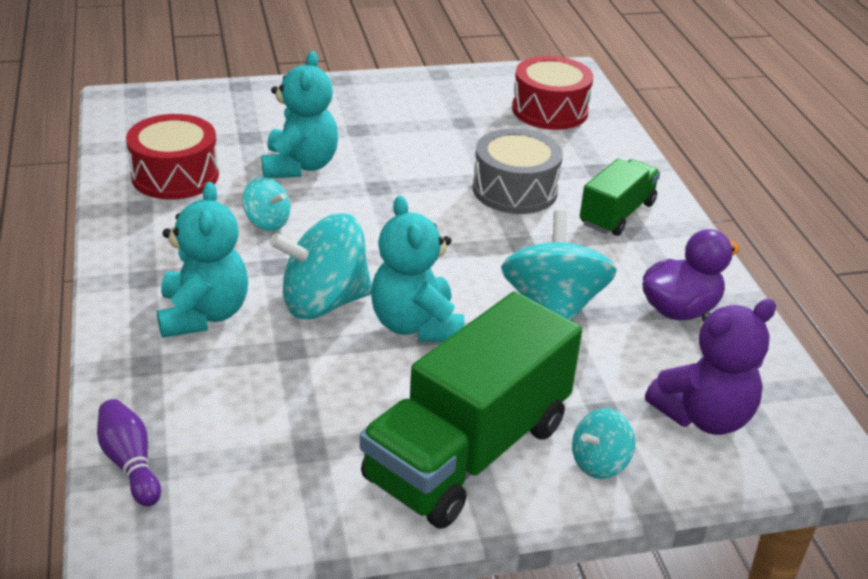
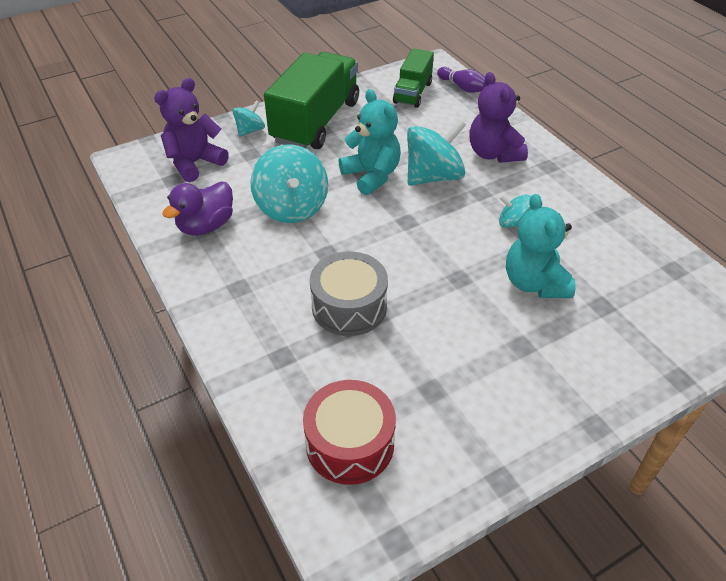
camera: 165 degrees right, 10 degrees up
red drum [126,114,219,200] -> none
turquoise teddy bear [157,182,248,338] -> purple teddy bear [470,72,528,163]
green truck [580,159,660,236] -> green truck moved to [393,48,434,108]

